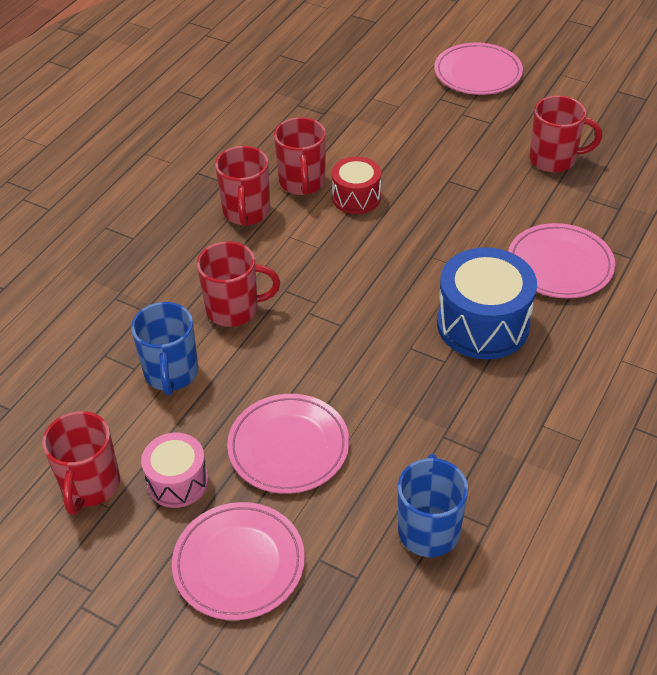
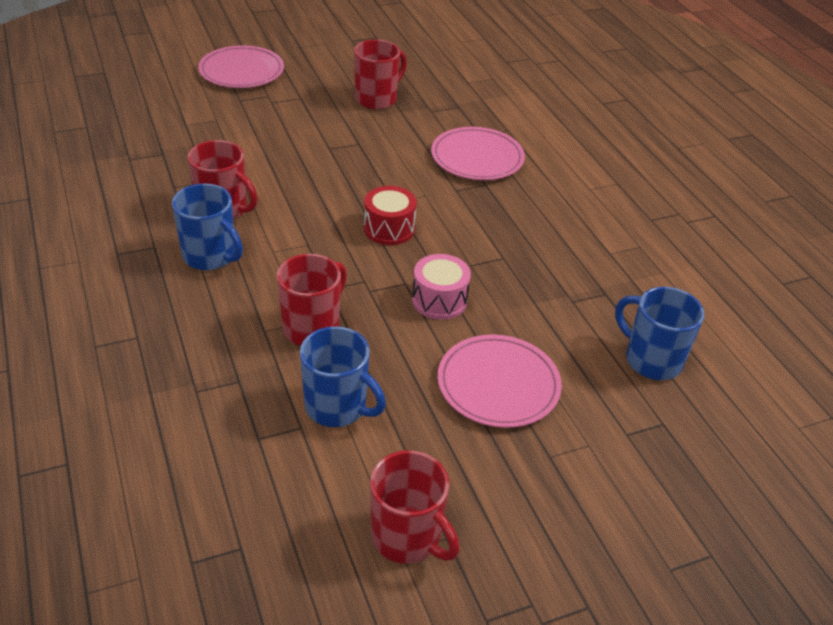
camera: 55 degrees left, 5 degrees down
pink drum [141,433,208,508] -> pink drum moved to [412,254,471,320]
pink plate [172,502,305,620] -> none
red mug [215,146,270,226] -> blue mug [172,184,243,270]
red drum [332,157,381,214] -> red drum moved to [364,186,417,245]
blue drum [437,247,537,360] -> none

